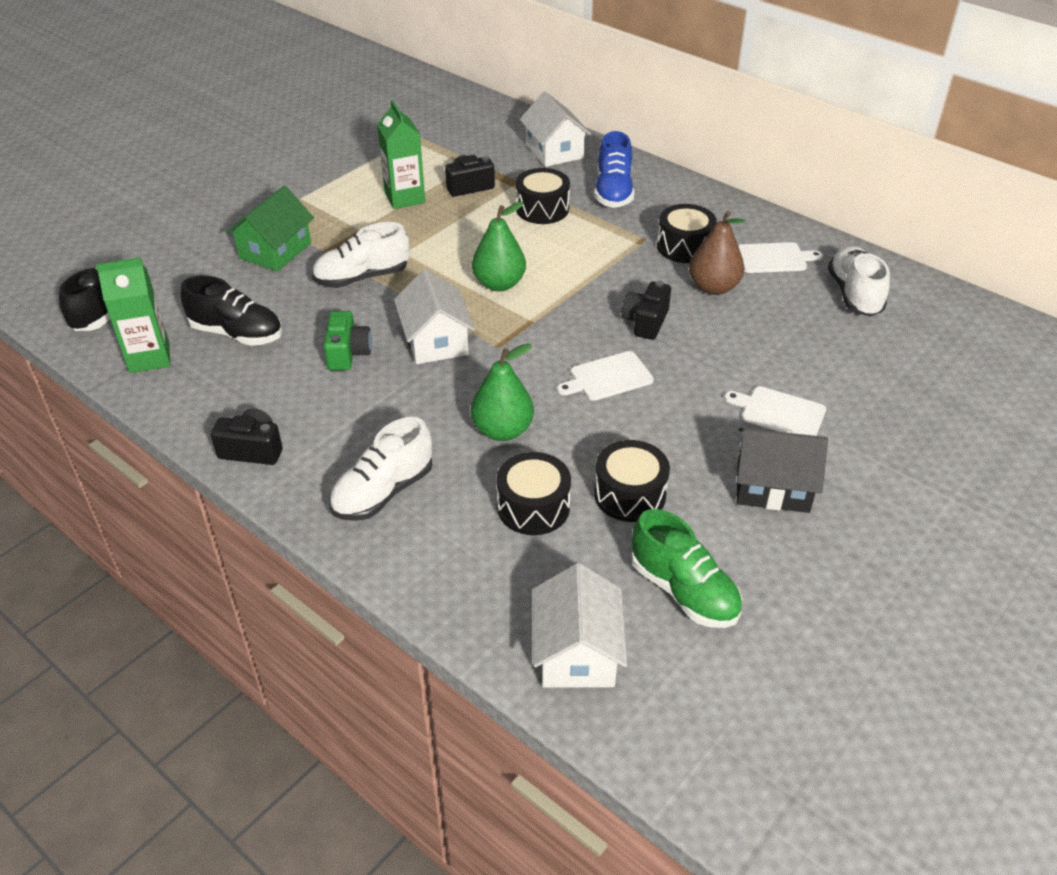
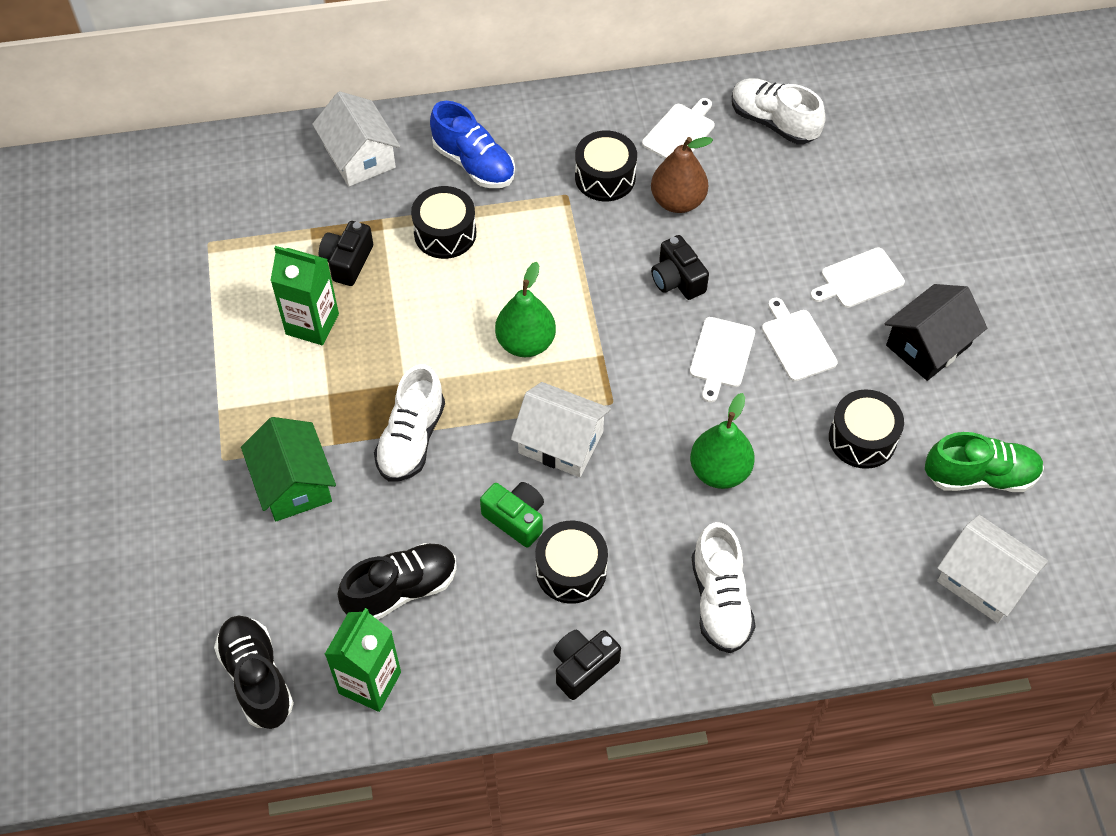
camera: 50 degrees left, 15 degrees up
black drum [496,452,571,535] -> black drum moved to [535,520,608,604]
white house [520,92,591,167] -> white house turned 45 degrees clockwise [312,91,400,187]
none -> white cutting board [762,298,838,381]

